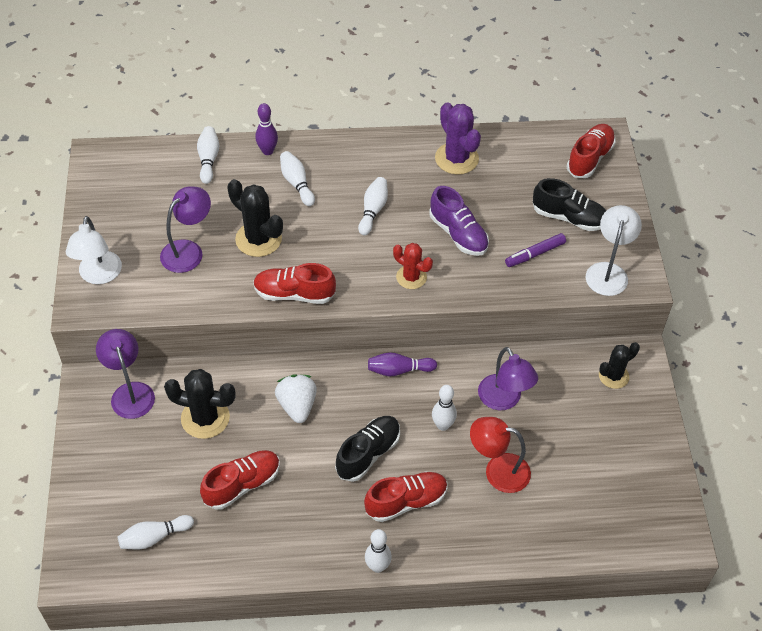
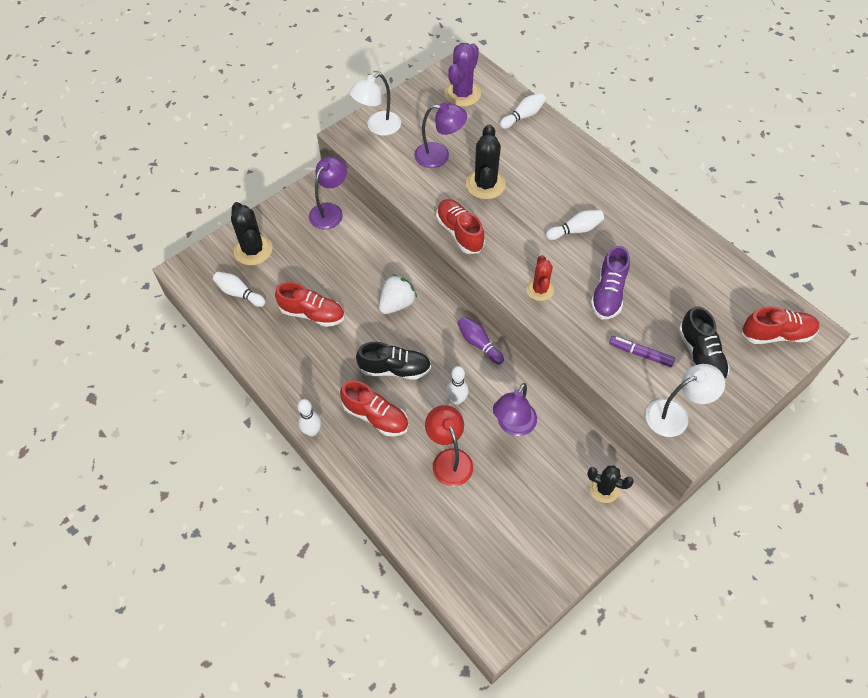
camera: 55 degrees right, 5 degrees up
black cactus [164,369,236,439] -> black cactus moved to [231,202,272,265]
purple bowling pin [255,103,278,155] -> none
white bowling pin [280,151,315,206] -> none
purple cactus [435,102,481,175] -> purple cactus moved to [444,43,481,107]

